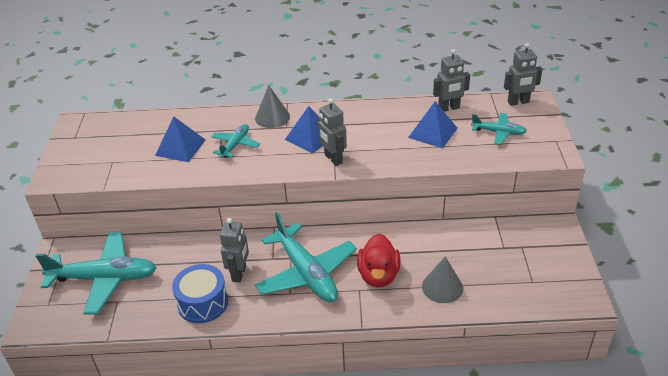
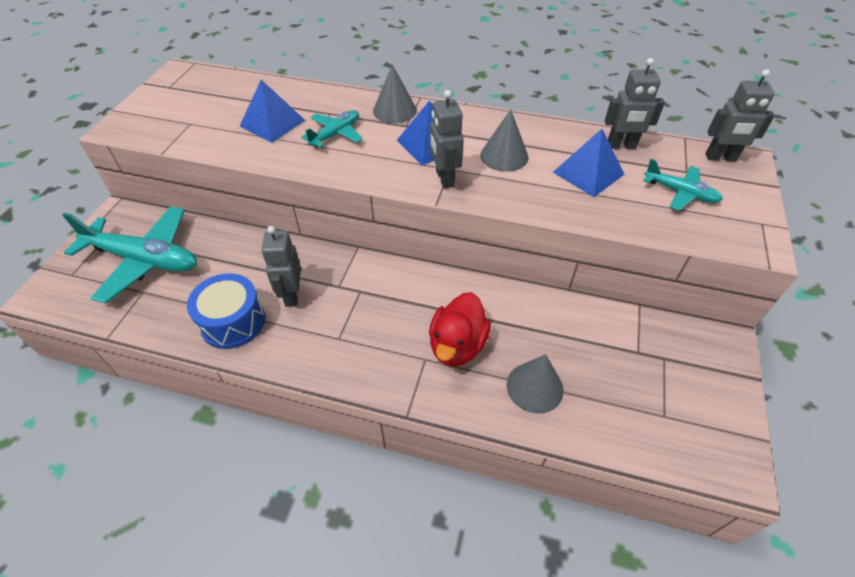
camera: 15 degrees right, 10 degrees up
grey robot [220,218,249,282] -> grey robot turned 150 degrees clockwise [261,226,301,307]
turquoise plane [255,212,357,302] -> none
none -> grey cone [480,109,529,172]

